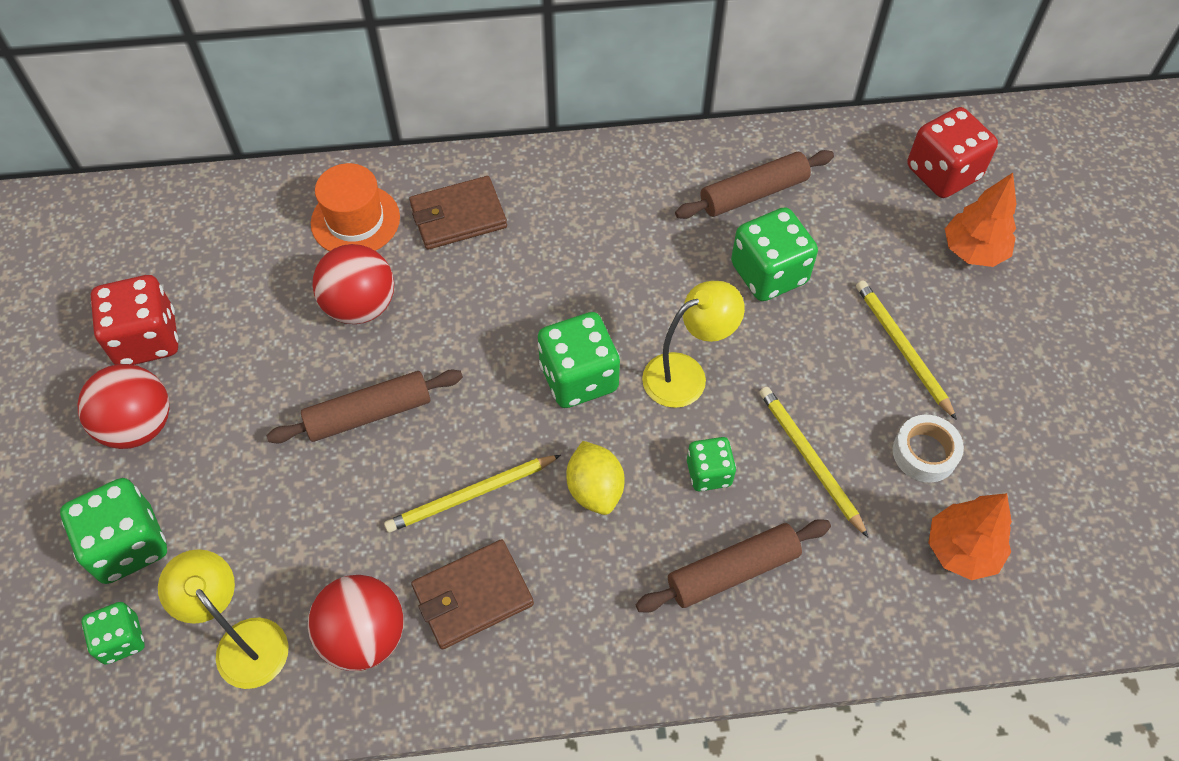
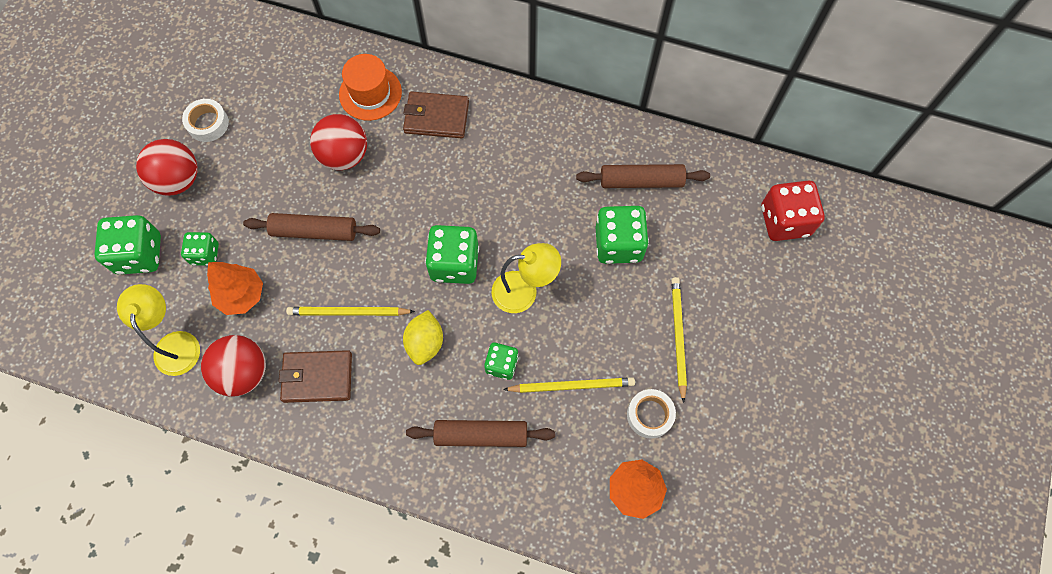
camera: 25 degrees right, 10 degrees up
green dice [82,602,144,664] -> green dice moved to [181,232,219,266]
red dice [91,275,178,365] -> white tape [182,99,229,142]
yellow pencil [759,387,868,537] -> yellow pencil turned 90 degrees clockwise [503,377,635,393]
orange tree [945,173,1016,267] -> orange tree moved to [207,262,263,315]

